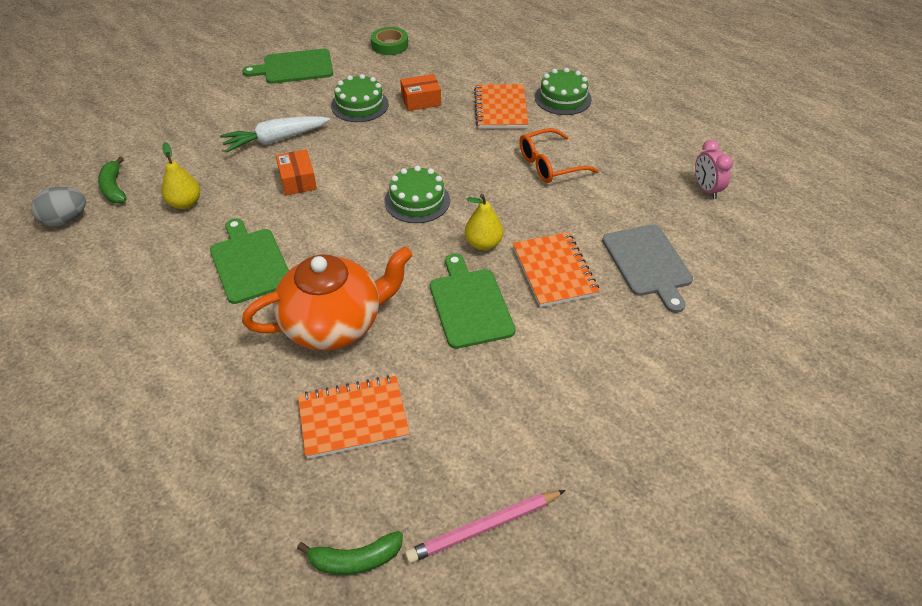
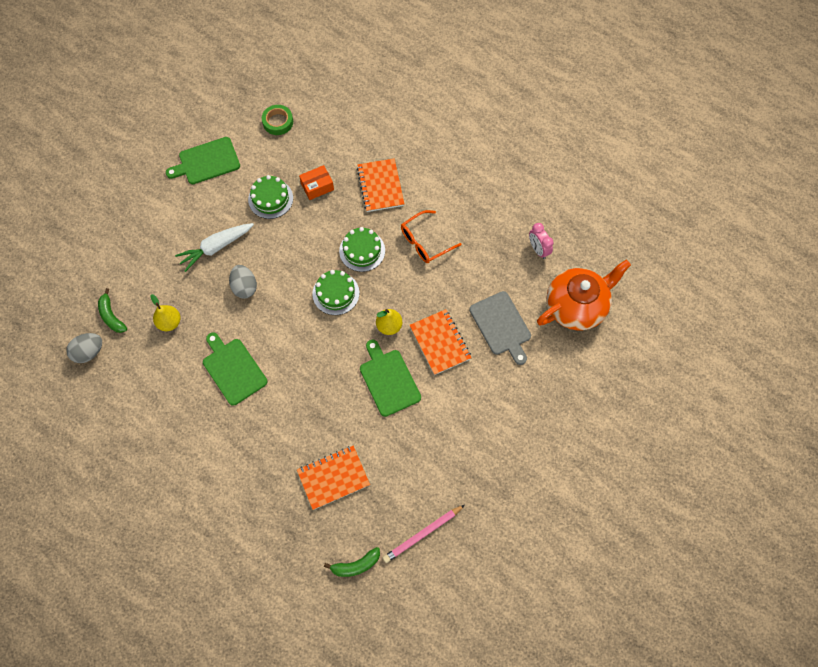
camera: 10 degrees left, 20 degrees up
orange teapot [242,246,413,350] -> orange teapot moved to [537,260,631,330]
orange box [276,149,317,196] -> grey egg [229,265,257,298]
green cake [535,68,592,115] -> green cake moved to [339,227,385,272]

